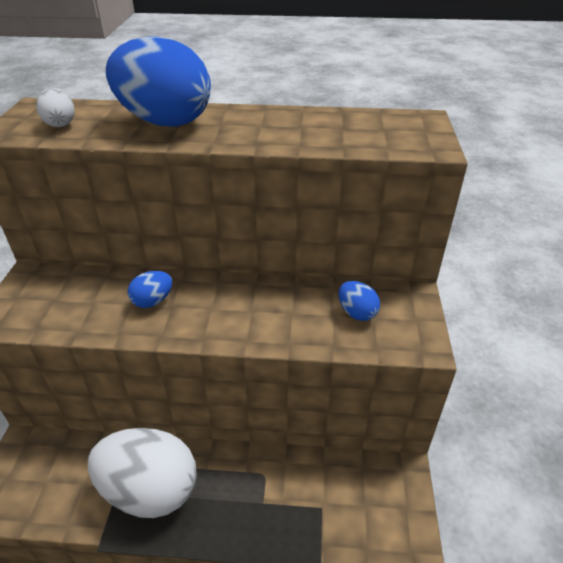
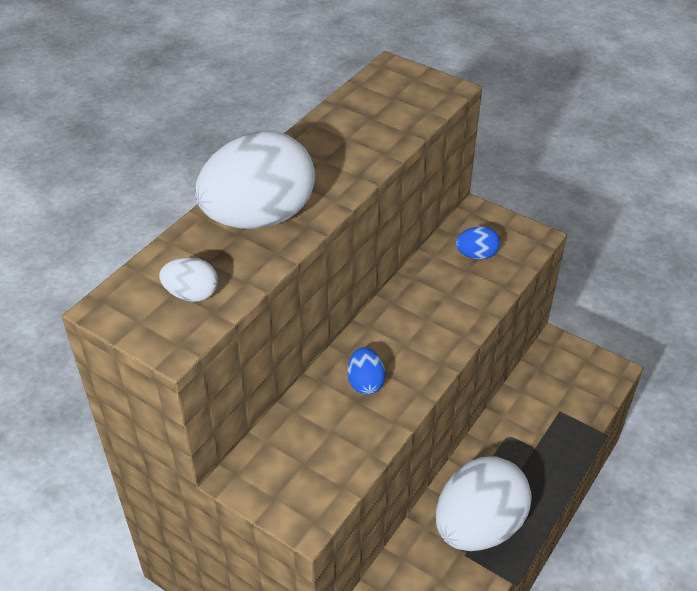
camera: 60 degrees left, 5 degrees up
blue egg [106,36,211,127] -> white egg [195,131,315,229]

